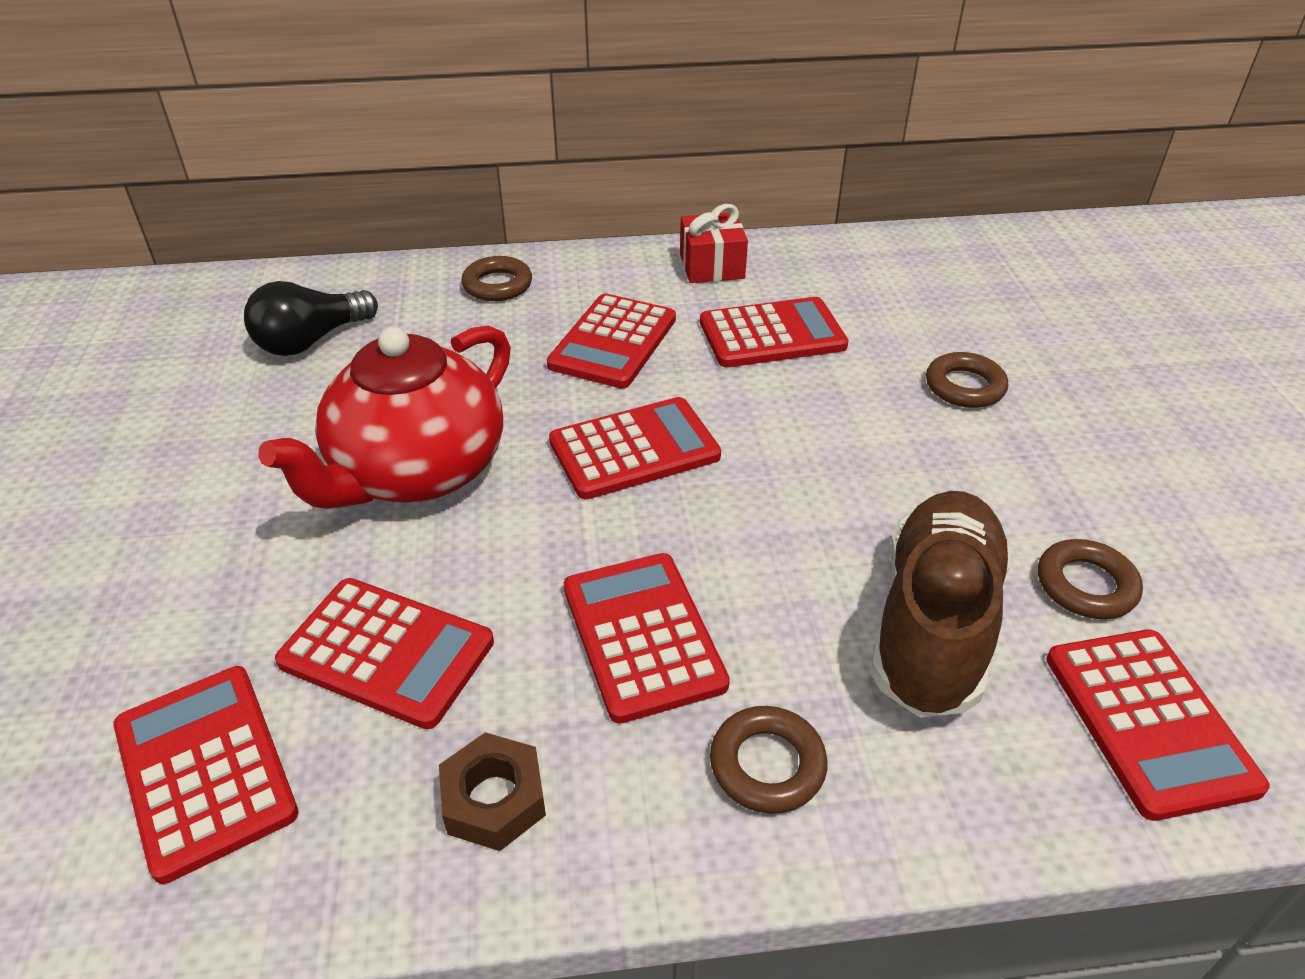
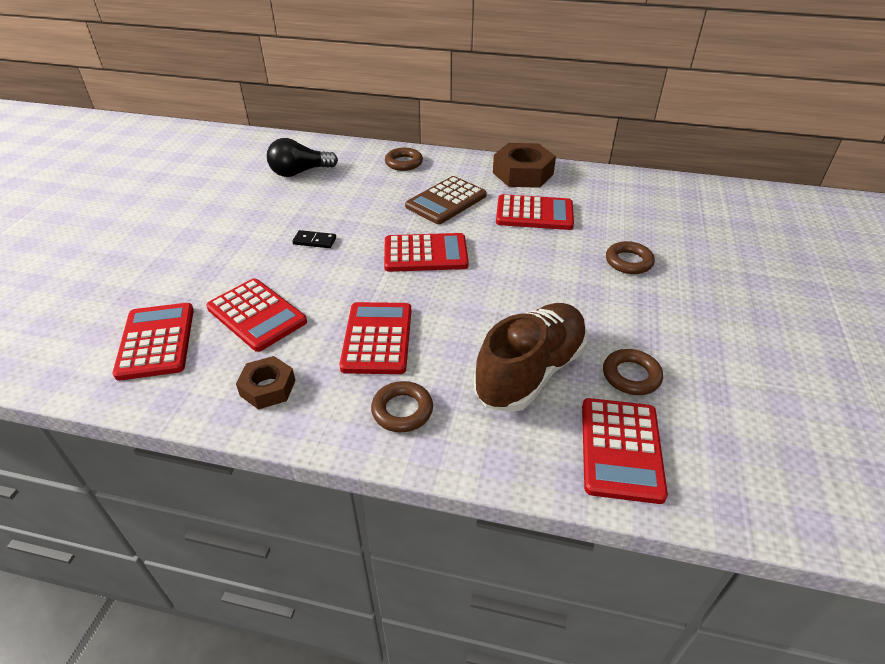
camera: 20 degrees right, 0 degrees up
red teapot [258,325,511,509] -> black domino [292,230,336,248]
red calculator [547,294,676,388] -> brown calculator [405,176,487,224]
red gift [680,204,748,283] -> brown nut [493,143,556,188]

